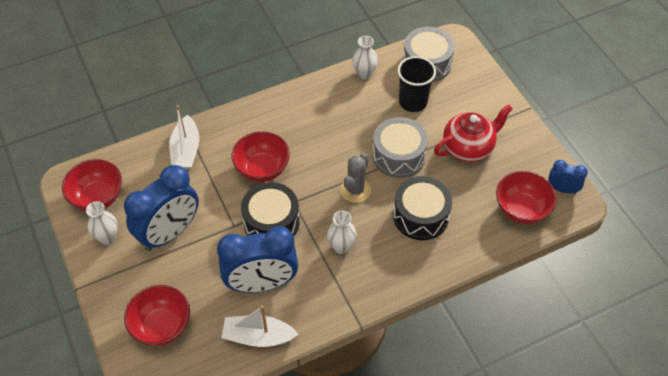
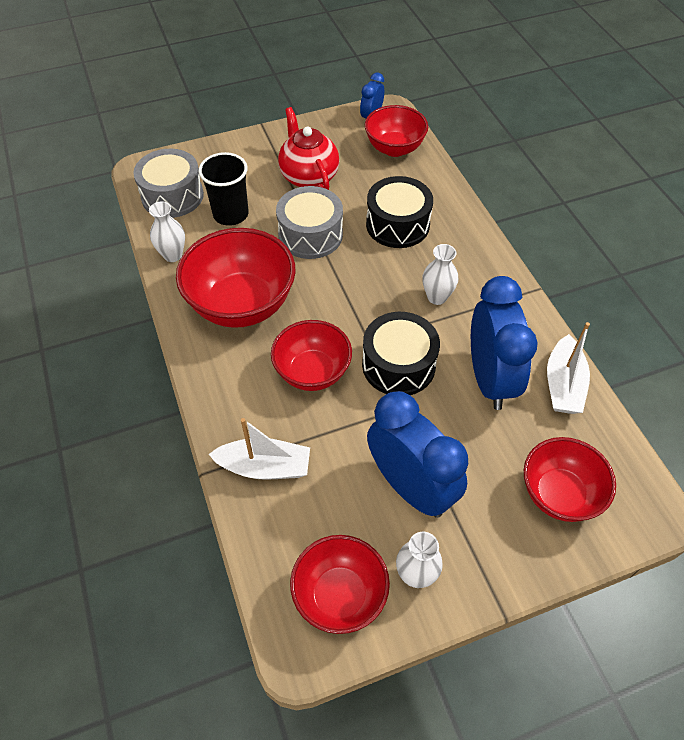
camera: 85 degrees left, 0 degrees up
grey cactus [340,153,371,203] -> none
none -> red bowl [176,228,296,328]

